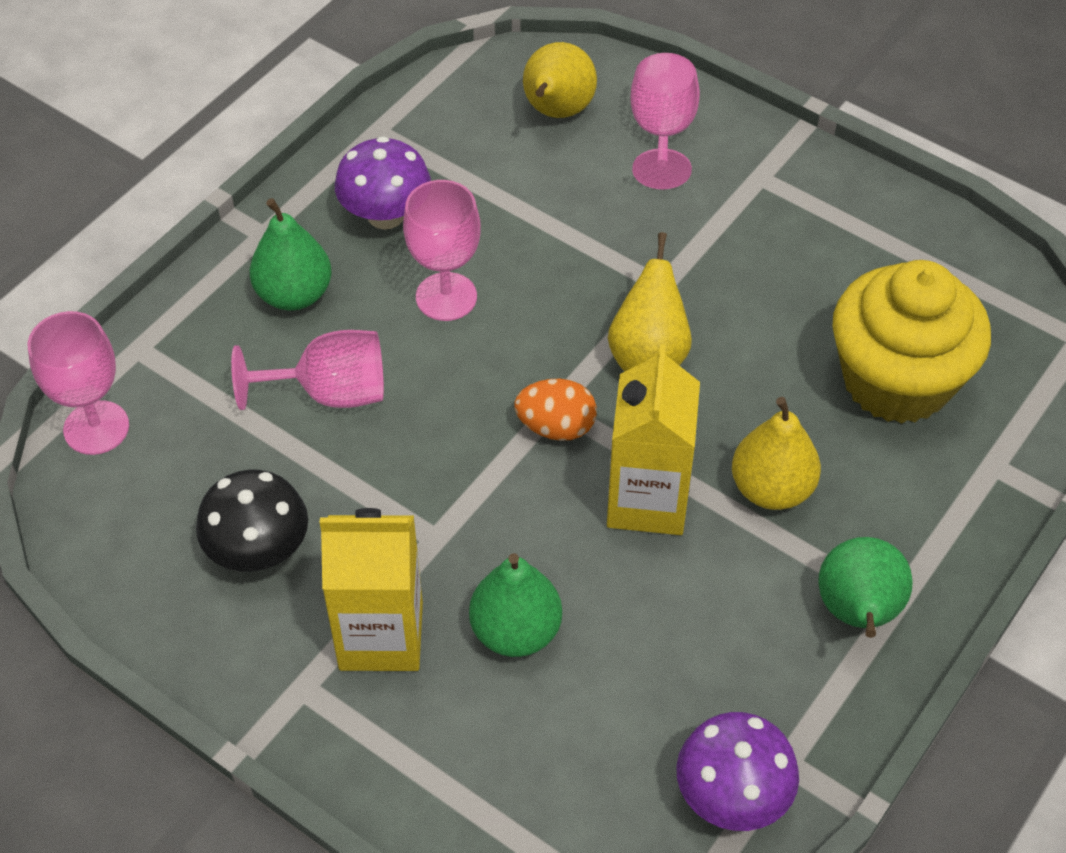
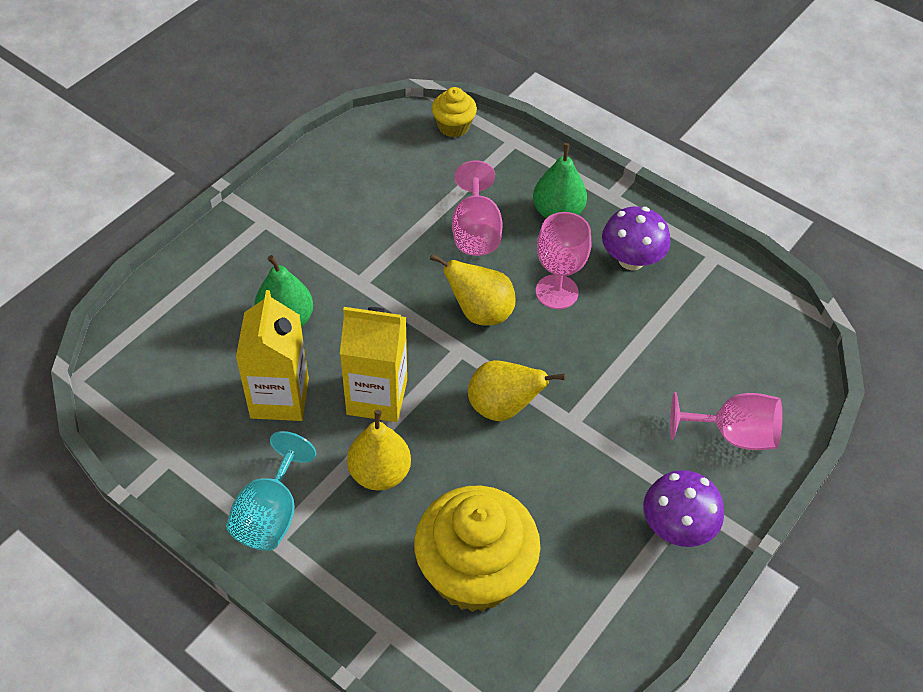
camera: 90 degrees right, 0 degrees up
pink goblet [28,311,129,455] -> yellow cupcake [432,87,477,137]
black mushroom [196,470,308,572] -> none
yellow carton [320,508,423,671] -> yellow carton moved to [236,290,309,421]
orange egg [514,379,597,441] -> none
yellow pear [523,42,597,118] -> yellow pear moved to [430,254,515,326]
purple mushroom [676,712,799,831] -> purple mushroom moved to [643,470,724,547]
green pear [818,537,913,638] -> turquoise goblet [226,431,316,551]

